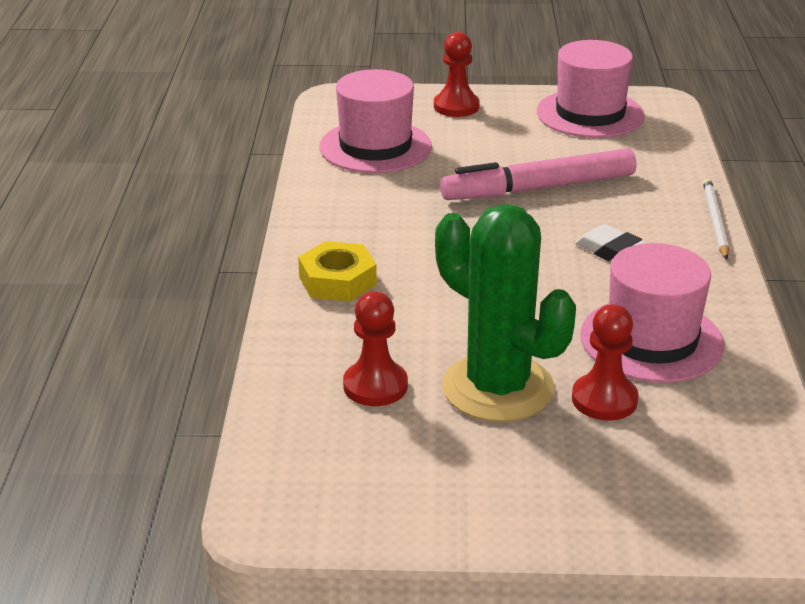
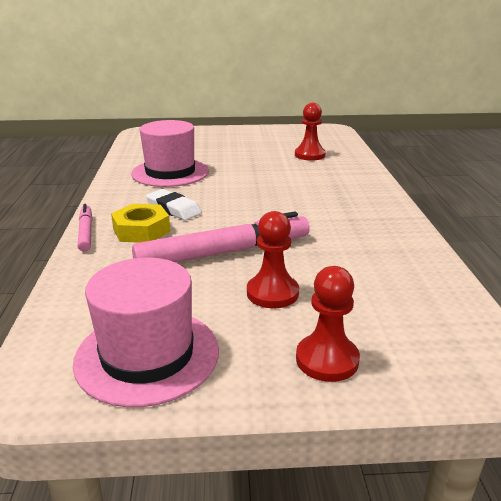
camera: 175 degrees right, 5 degrees down
yellow nut [298,241,377,302] -> yellow nut moved to [111,204,170,243]
pink hat [319,69,432,173] -> none
green cactus [435,204,576,422] -> none
red pawn [572,304,639,421] -> red pawn moved to [247,211,299,308]
white pencil [703,179,729,259] -> pink marker [78,204,92,252]

